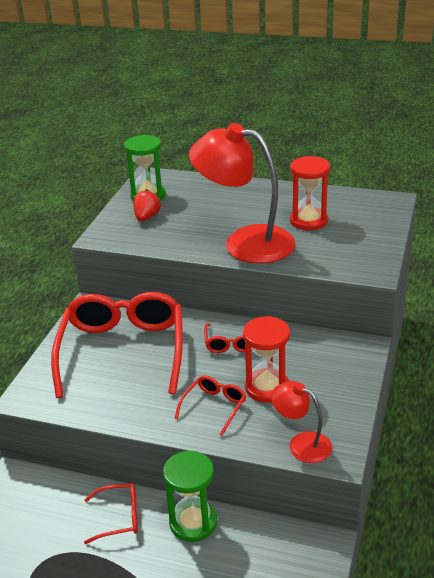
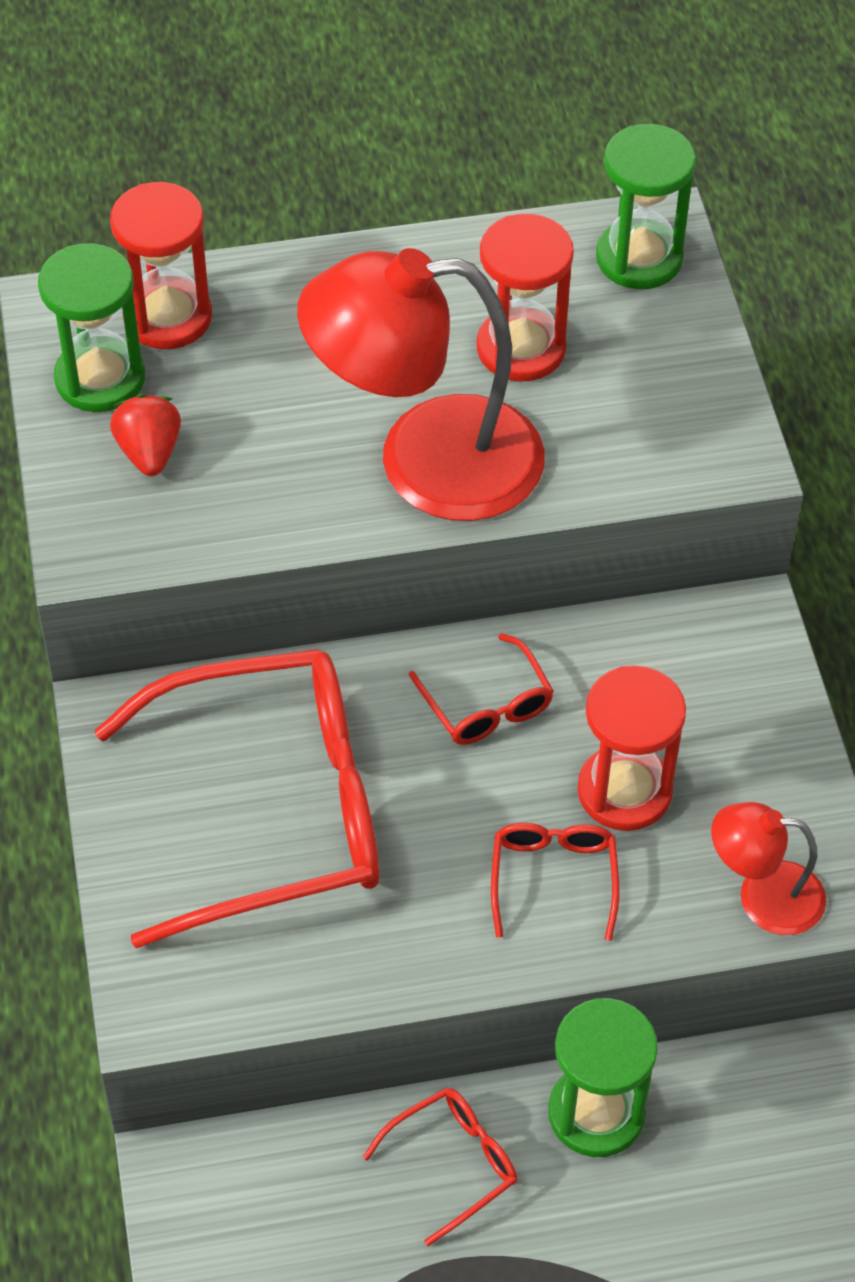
camera: 30 degrees left, 20 degrees up
red glasses [51,292,183,398] -> red glasses turned 105 degrees clockwise [94,649,379,948]
none -> red hourglass [110,182,212,349]
none -> green hourglass [596,124,696,289]

